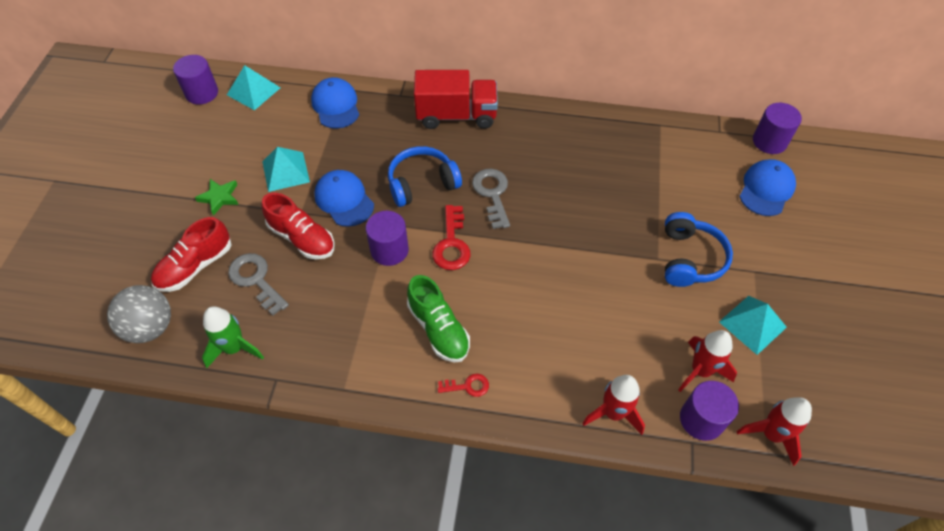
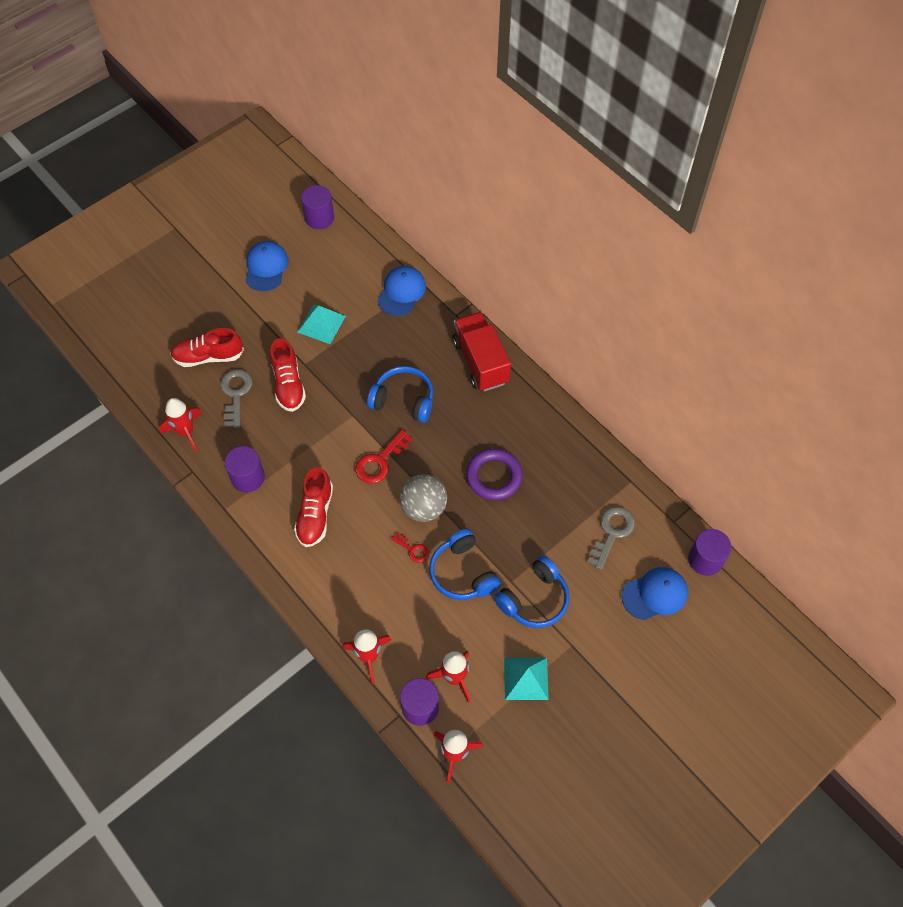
camera: 40 degrees right, 5 degrees up
grey ball [107,285,171,343] -> grey ball moved to [399,474,447,522]
green star [195,179,239,216] -> none
green rocket [202,306,264,368] -> red rocket [159,398,202,452]
turquoise pyramid [227,65,281,110] -> none
blue cap [314,170,374,227] -> blue cap moved to [245,241,288,291]
purple cylinder [366,211,409,266] -> purple cylinder moved to [225,446,265,492]
green shoe [407,275,470,362] -> red shoe [294,467,333,547]
red truck [414,70,498,129] -> red truck turned 150 degrees counterclockwise [453,312,511,391]
red key [438,374,489,397] -> red key moved to [391,533,429,563]
grey key [472,169,510,229] -> grey key moved to [587,506,635,570]
none -> blue headphones [429,529,501,600]
none -> purple ring [466,449,523,500]

